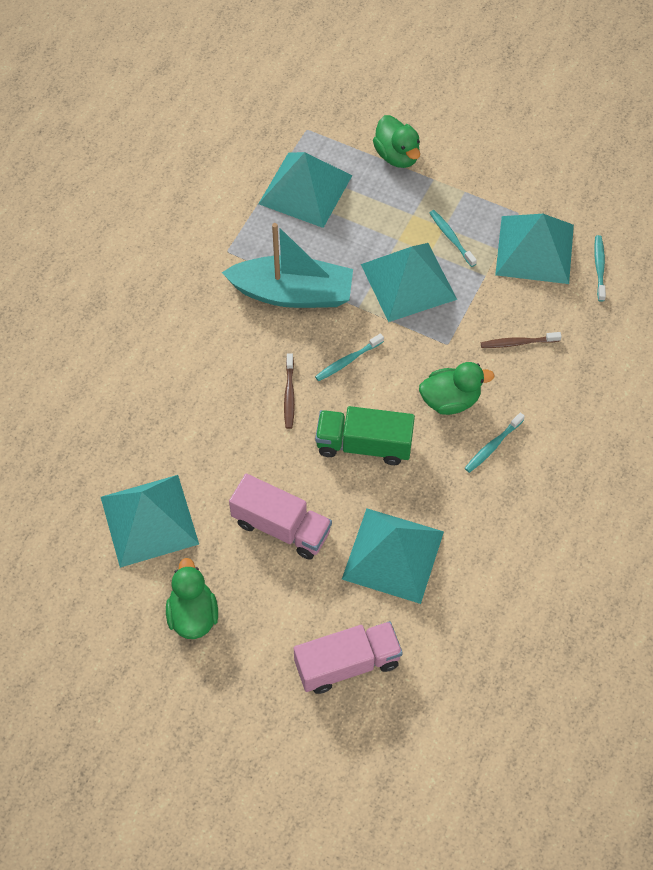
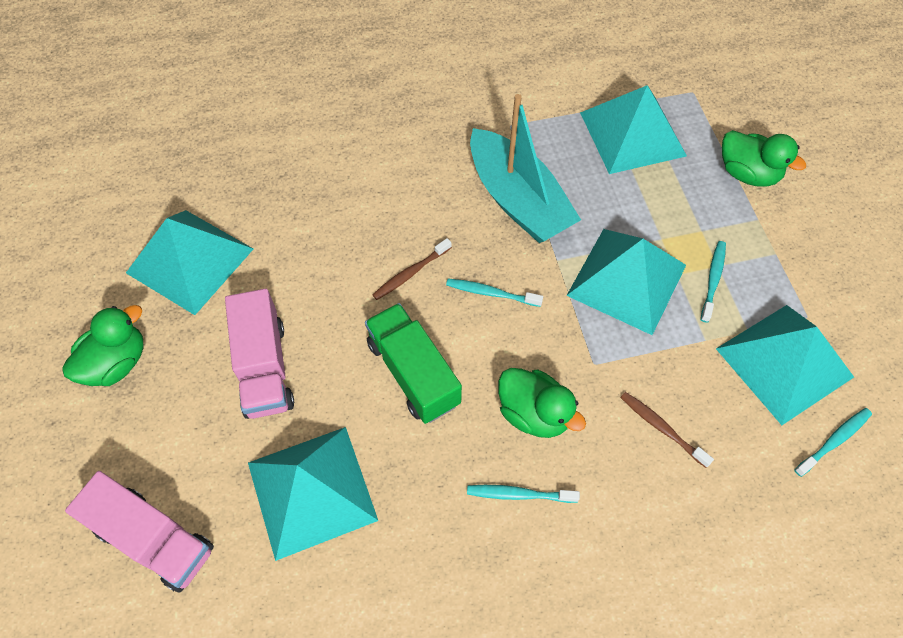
camera: 50 degrees right, 0 degrees up
green duck [373,115,420,168] -> green duck turned 75 degrees counterclockwise [722,130,806,186]

